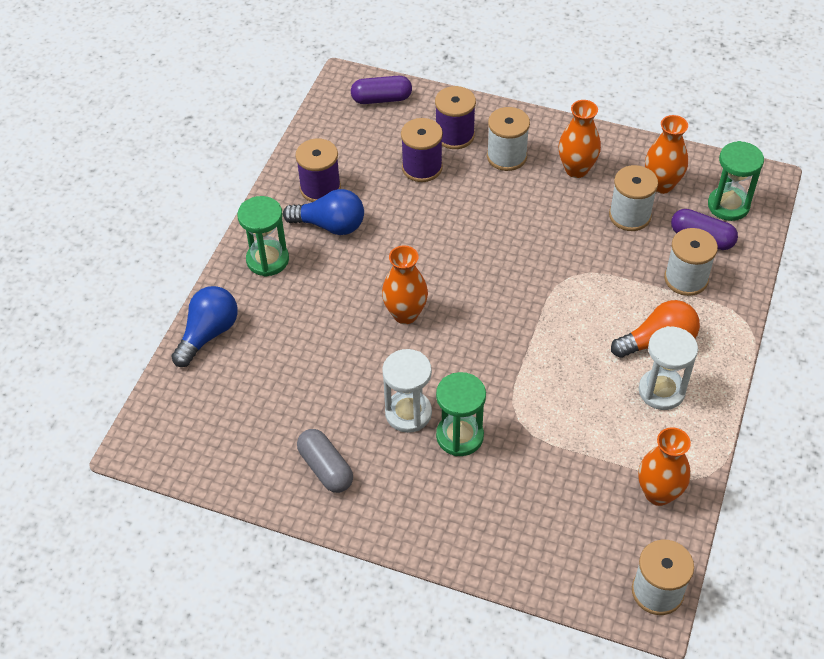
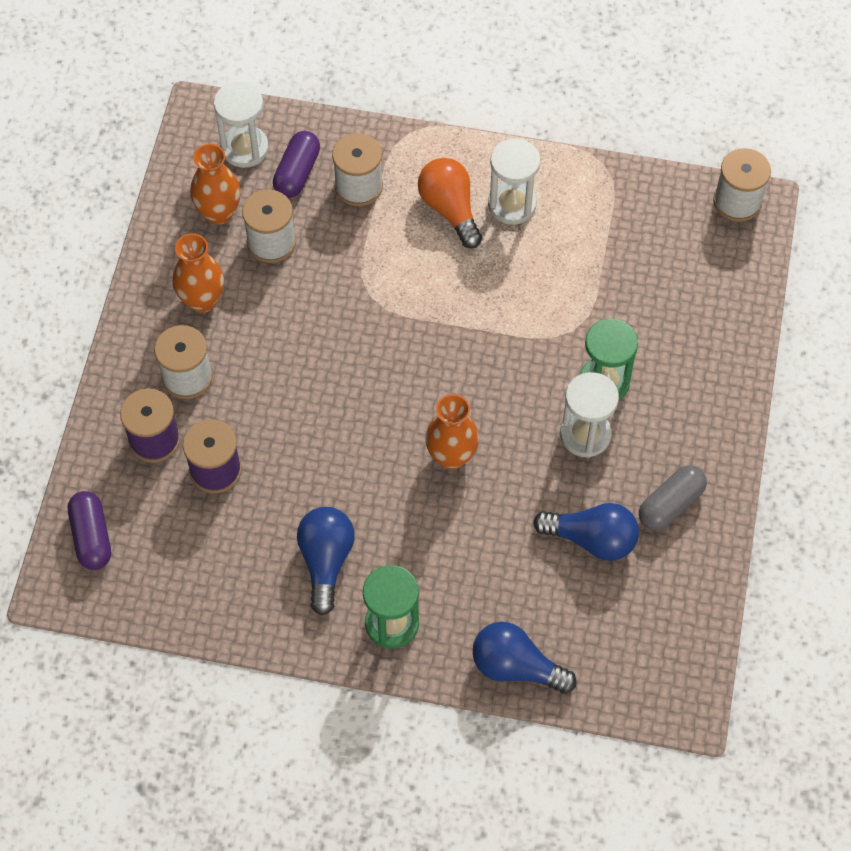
camera: 100 degrees left, 10 degrees up
purple spool [295,139,341,202] -> none
orange vase [638,427,691,506] -> none
green hourglass [708,141,764,221] -> white hourglass [214,81,269,168]
none -> blue light bulb [533,503,639,561]

